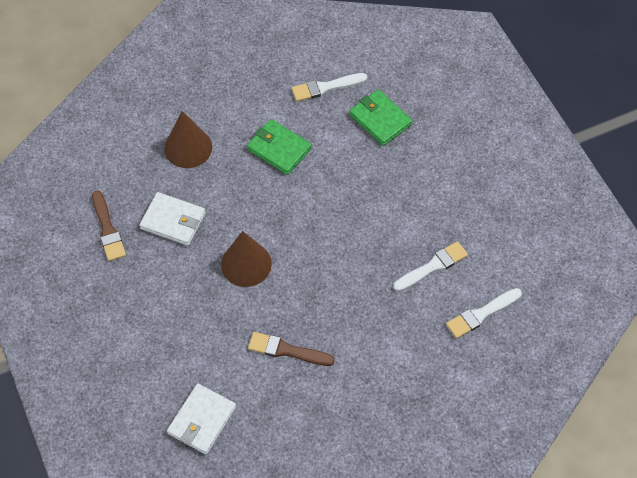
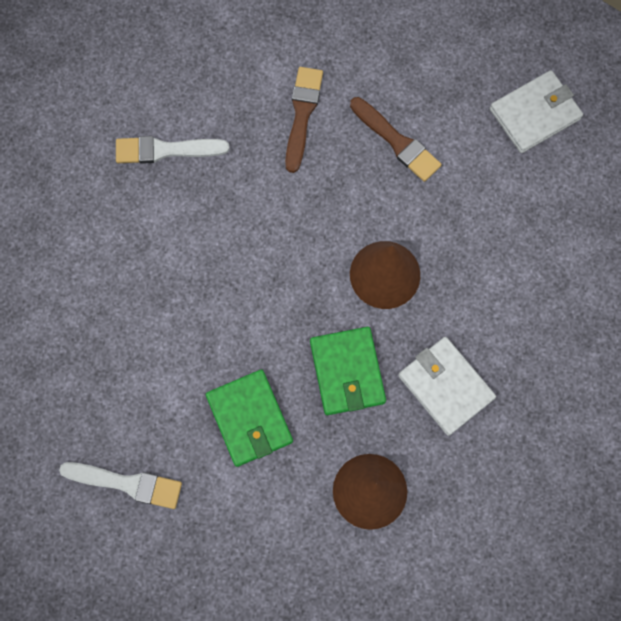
camera: 150 degrees left, 15 degrees up
brown brush [92,191,126,261] -> brown brush moved to [285,67,323,173]
green wallet [349,90,413,146] -> green wallet moved to [310,327,386,415]
white brush [446,288,522,339] -> none

